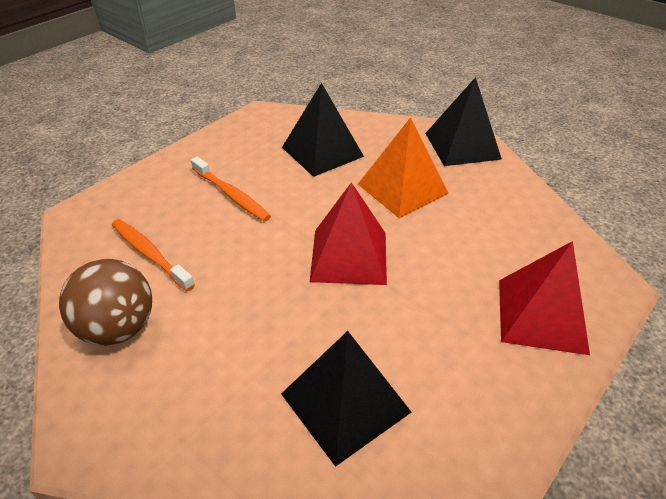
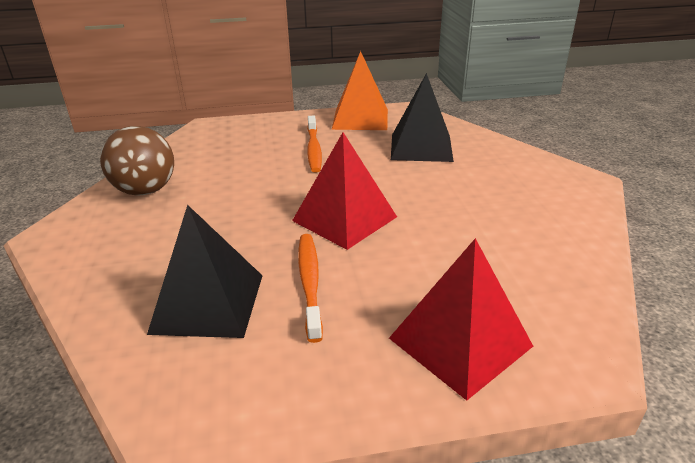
camera: 40 degrees right, 10 degrees down
orange toothbrush [112,219,195,291] -> orange toothbrush moved to [298,234,323,343]
orange pyramid [358,117,449,218] -> orange pyramid moved to [332,51,388,130]
black pyramid [425,77,502,166] -> none

